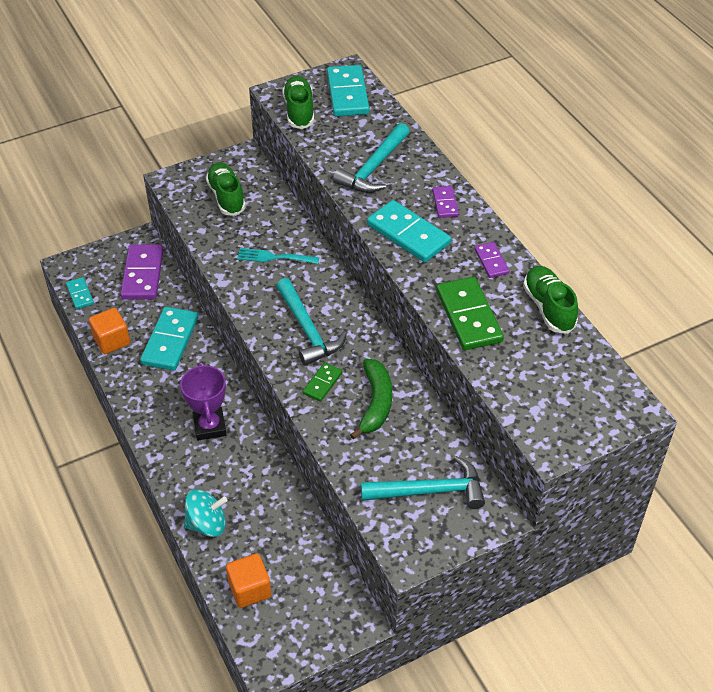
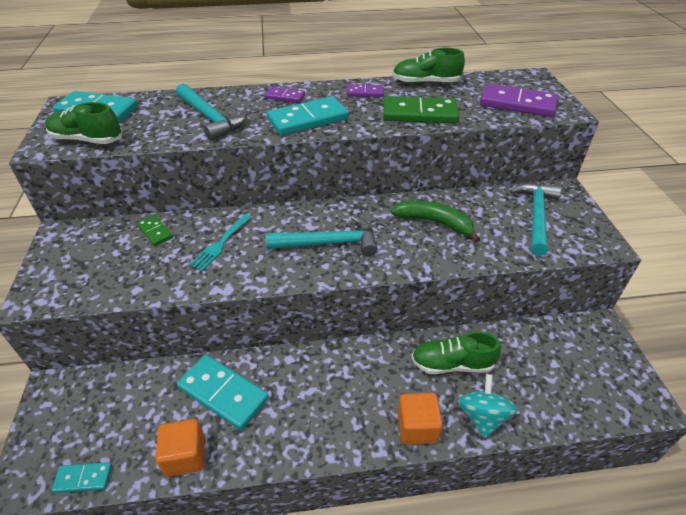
camera: 70 degrees left, 5 degrees down
purple domino [120,245,163,300] -> purple domino moved to [480,83,558,117]
purple trophy [180,363,227,441] -> none
green shoe [206,162,246,216] -> green shoe moved to [411,331,501,374]
orange cube [226,553,271,608] -> orange cube moved to [397,393,443,444]
green domino [303,362,342,402] -> green domino moved to [136,215,173,246]

